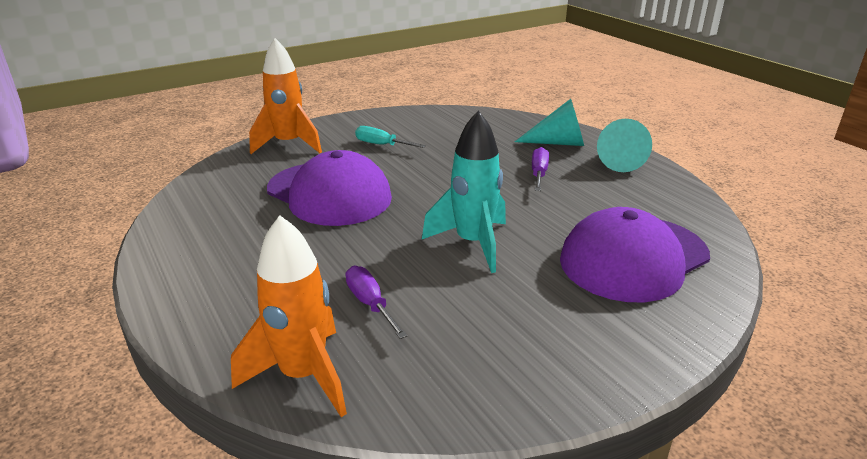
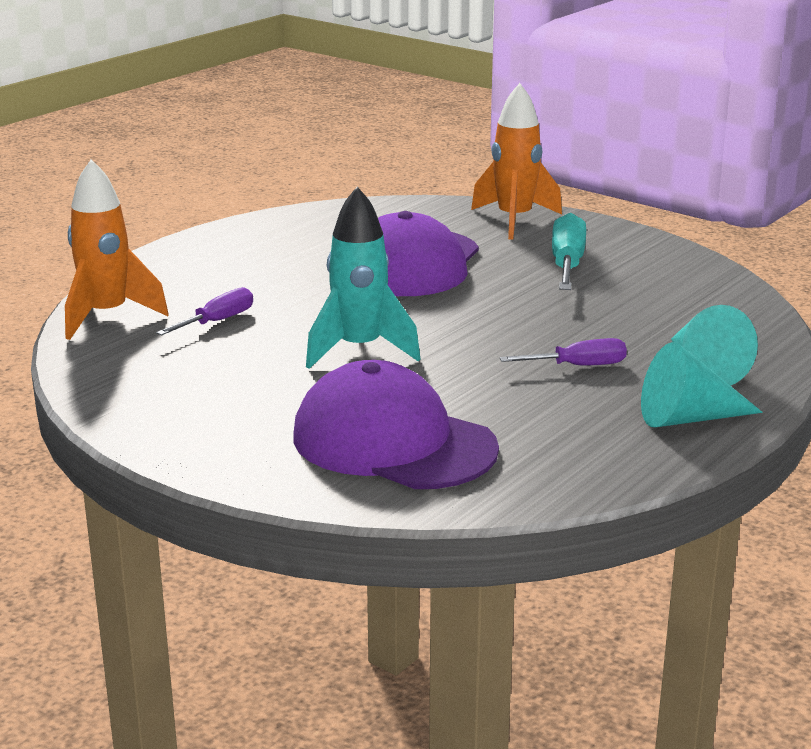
camera: 70 degrees right, 5 degrees down
turquoise screwdriver [355,126,426,148] -> turquoise screwdriver [552,213,586,290], size x1.54

